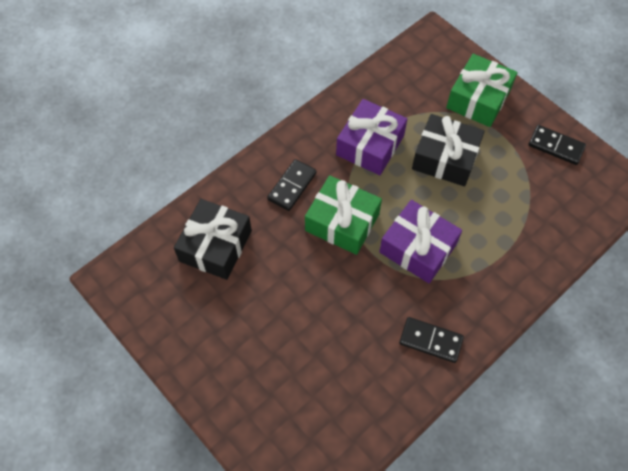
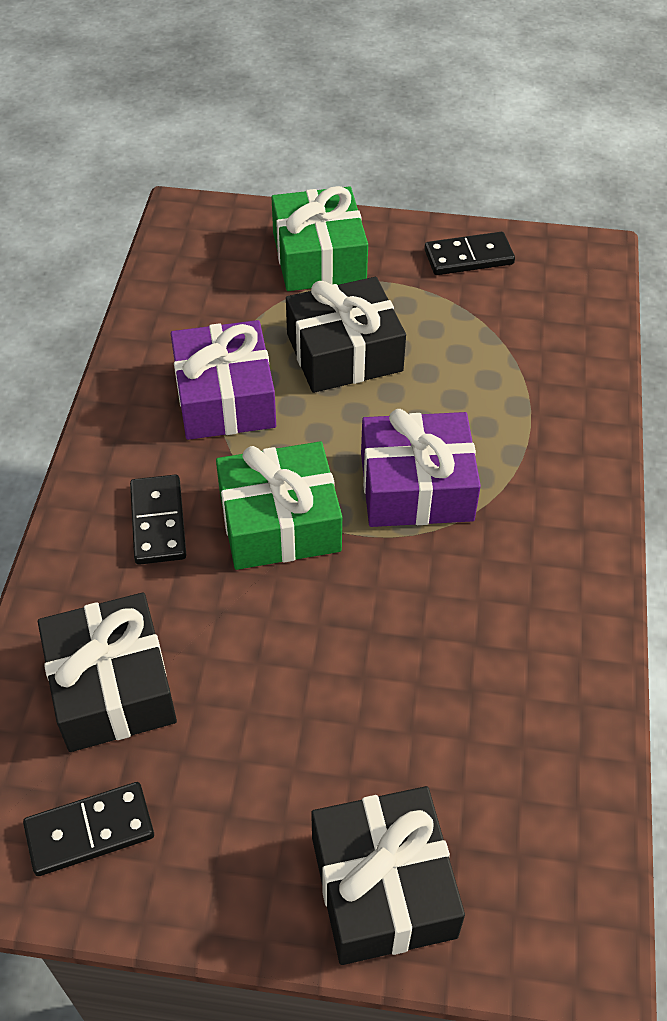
camera: 40 degrees left, 10 degrees down
black domino [399,317,464,363] -> black domino moved to [23,782,154,876]
none -> black gift [311,786,465,965]

